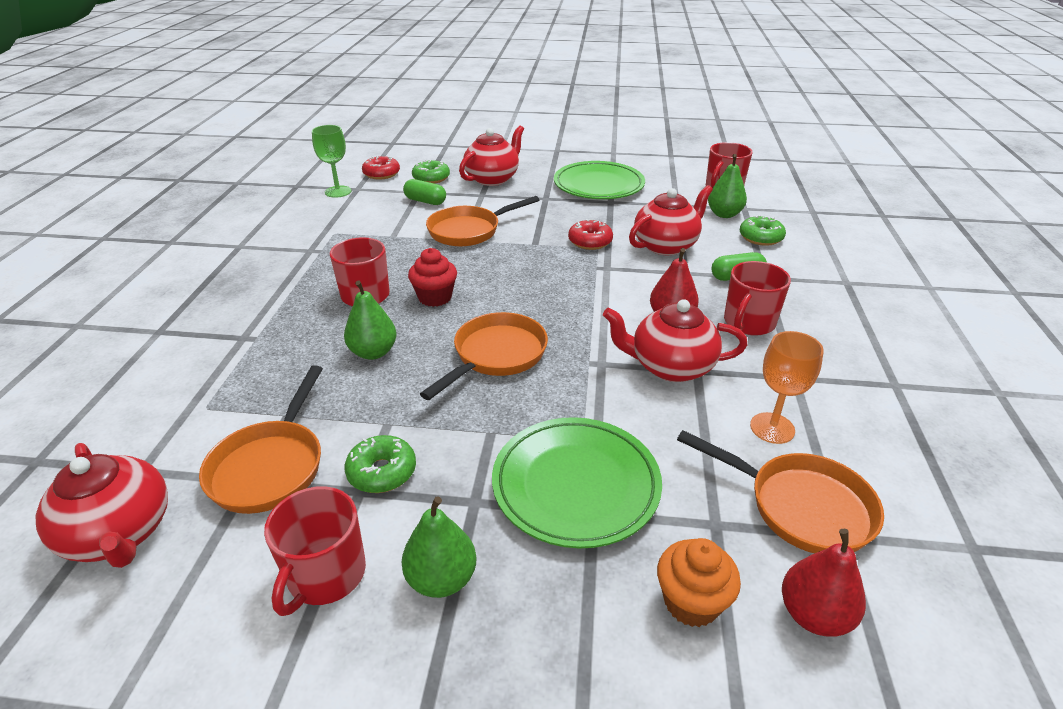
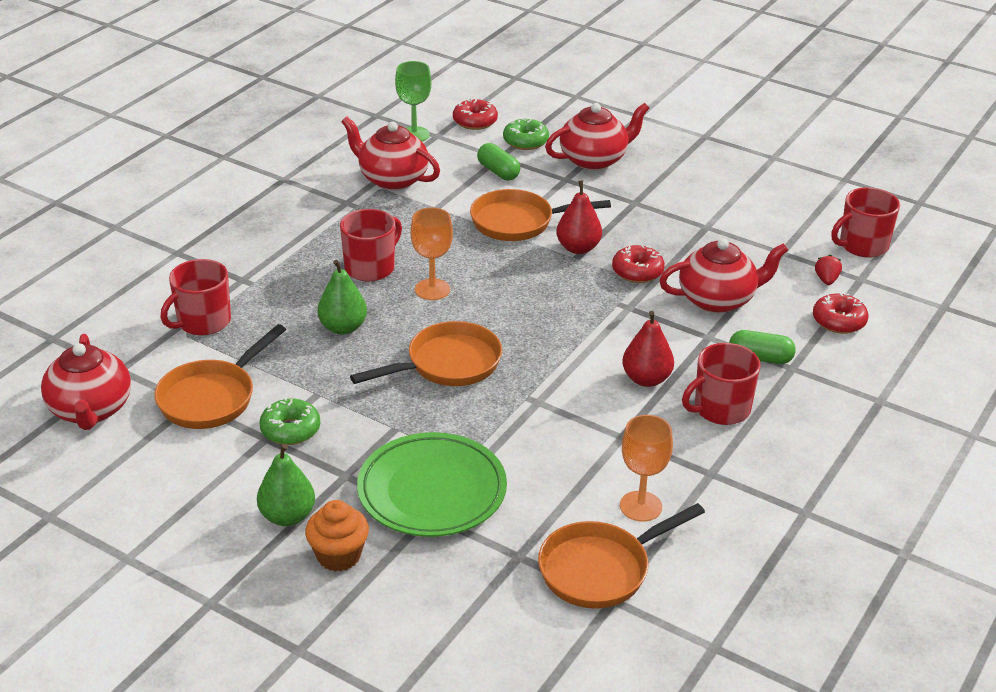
camera: 25 degrees right, 0 degrees up
red mug [264,486,366,616] -> red mug moved to [161,259,231,335]
red cupcake [408,248,457,307] -> orange goblet [411,207,453,300]
green plate [554,161,645,199] -> none
red teapot [603,299,748,382] -> red teapot moved to [341,117,440,190]
orange cupcake [657,538,741,627] -> orange cupcake moved to [305,500,369,571]
orange pan [677,430,884,553] -> orange pan turned 90 degrees clockwise [538,503,705,609]
green pear [708,154,747,218] -> red strawberry [815,255,842,285]
green donut [740,215,786,246] -> red donut [813,293,868,334]
red pear [782,529,866,637] -> red pear moved to [556,180,602,254]

